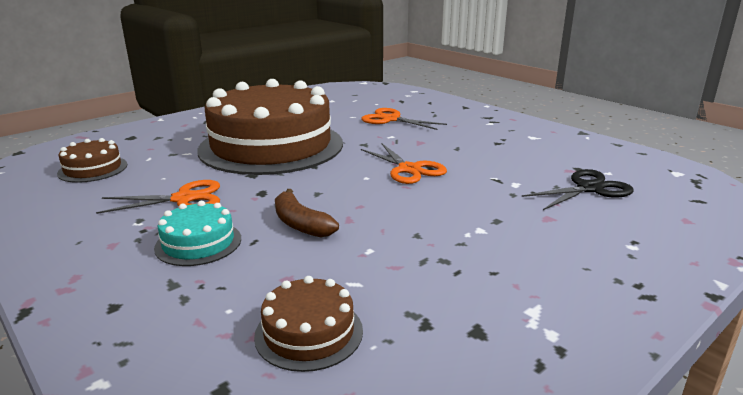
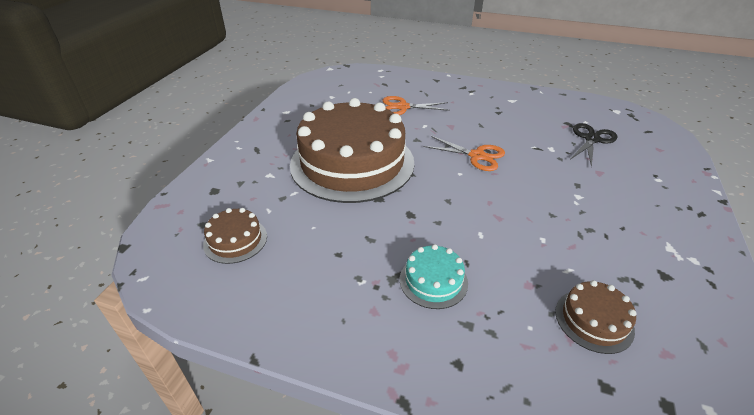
camera: 30 degrees left, 15 degrees up
orange scissors [96,180,220,214] -> none
brown banana [275,189,339,238] -> none

